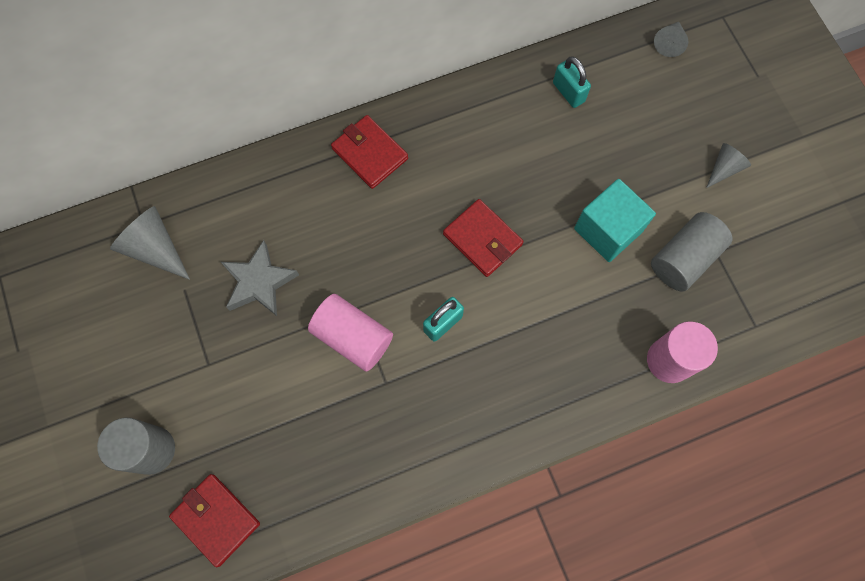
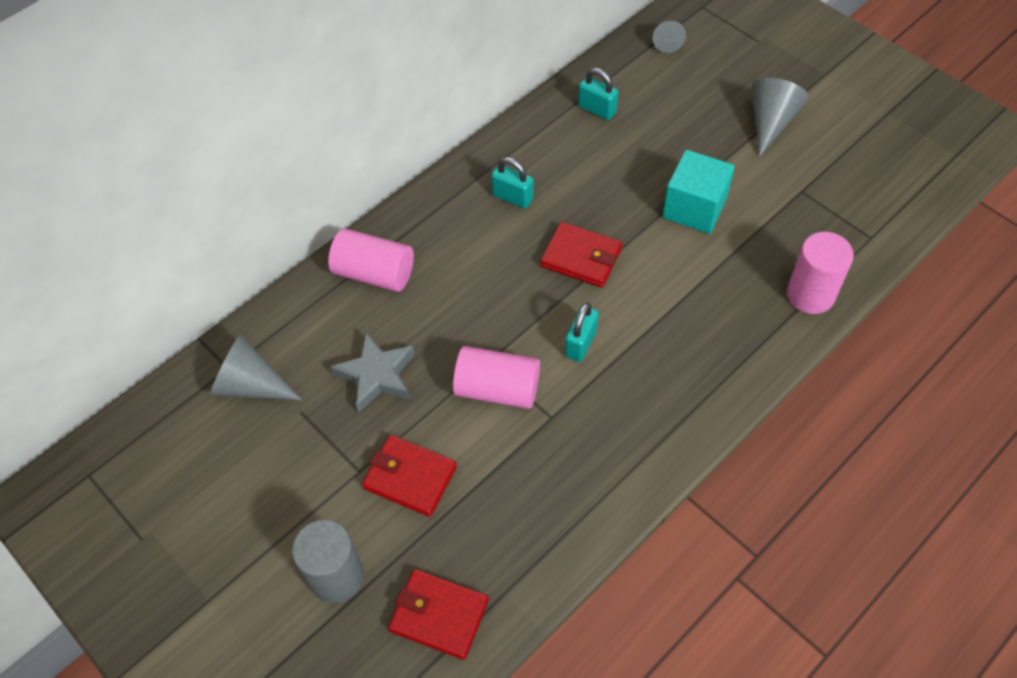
camera: 20 degrees left, 15 degrees down
red wallet [331,115,408,189] -> red wallet moved to [362,435,457,517]
grey cylinder [651,212,733,291] -> none
grey cone [706,143,751,188] -> grey cone [752,78,809,157], size x1.65
none -> pink cylinder [328,228,414,292]
none -> turquoise padlock [491,157,534,209]

